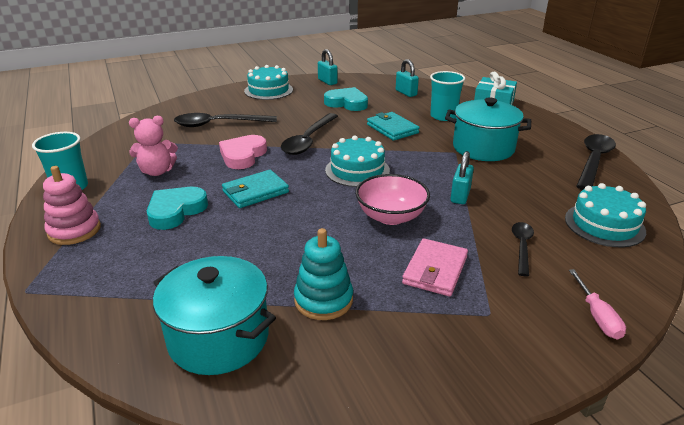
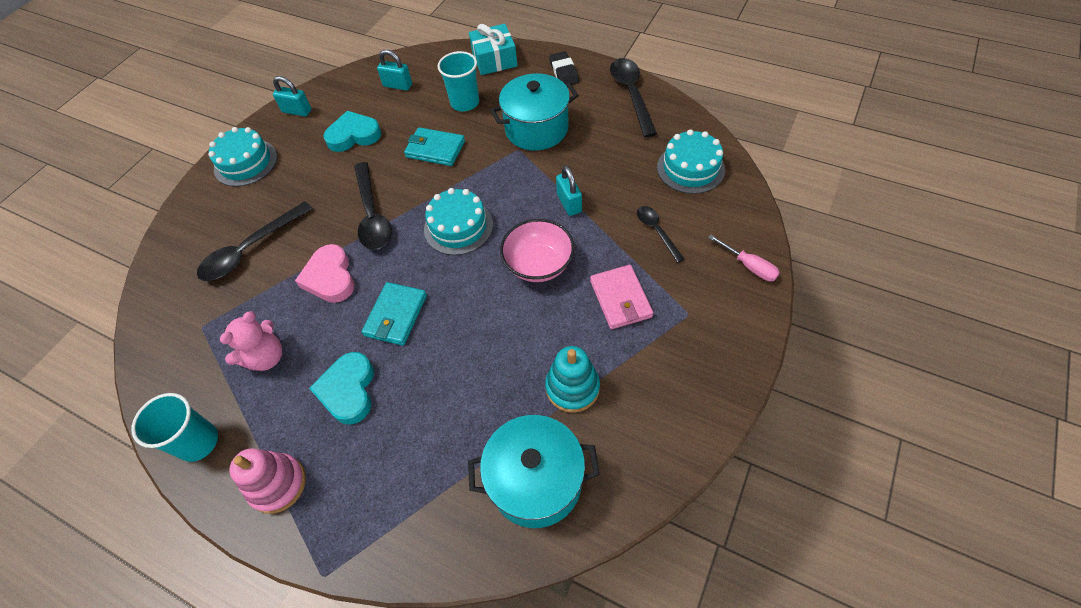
camera: 35 degrees left, 25 degrees up
none -> black eraser [549,51,579,85]

